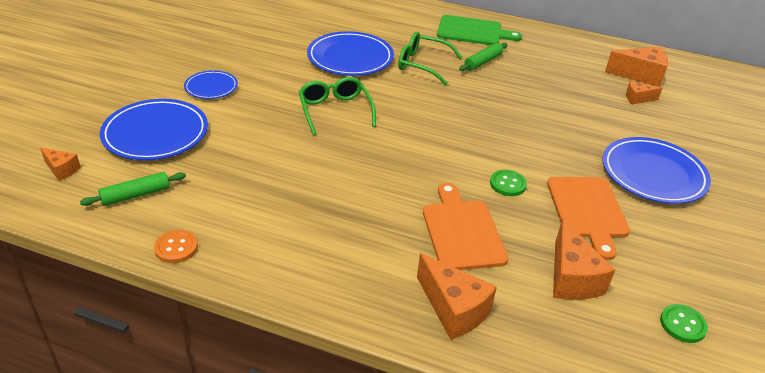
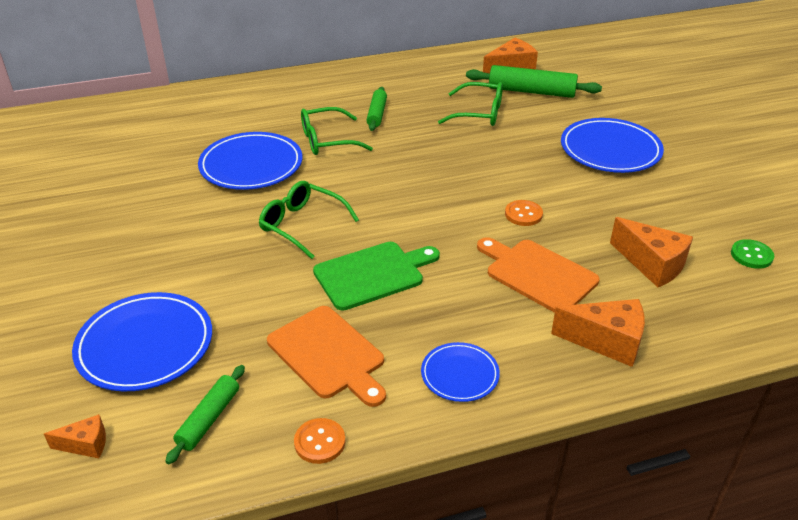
camera: 35 degrees left, 0 degrees up
blue plate [184,70,238,99] -> blue plate moved to [421,342,500,402]
green cutting board [437,15,522,45] -> green cutting board moved to [313,242,440,311]
green button [490,170,527,196] -> orange button [505,200,543,226]
orange cutting board [547,177,630,260] -> orange cutting board moved to [267,306,386,407]
orange cheese [626,81,662,105] -> green rolling pin [466,65,602,98]
none -> green glasses [438,82,503,126]

